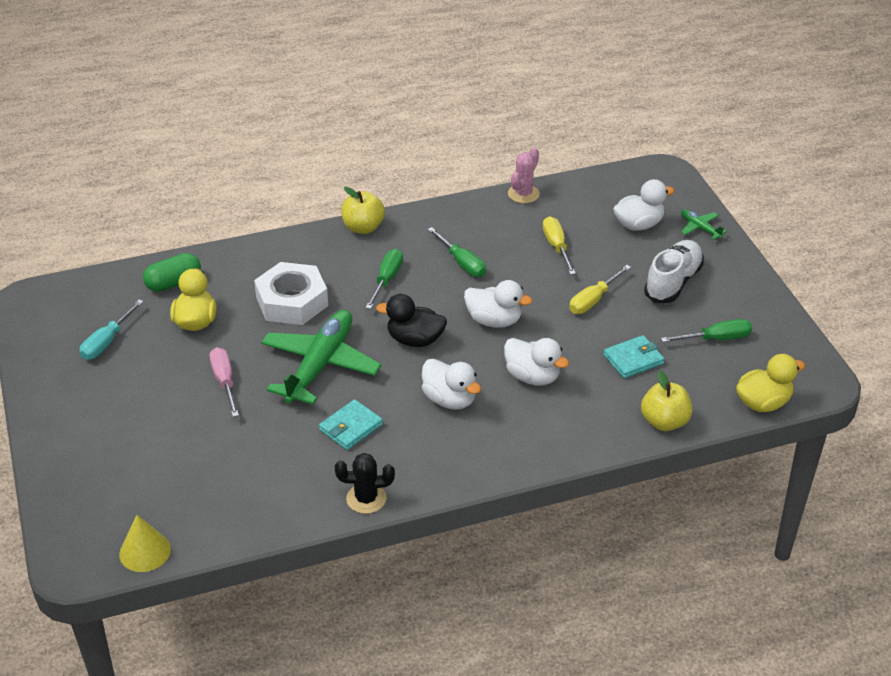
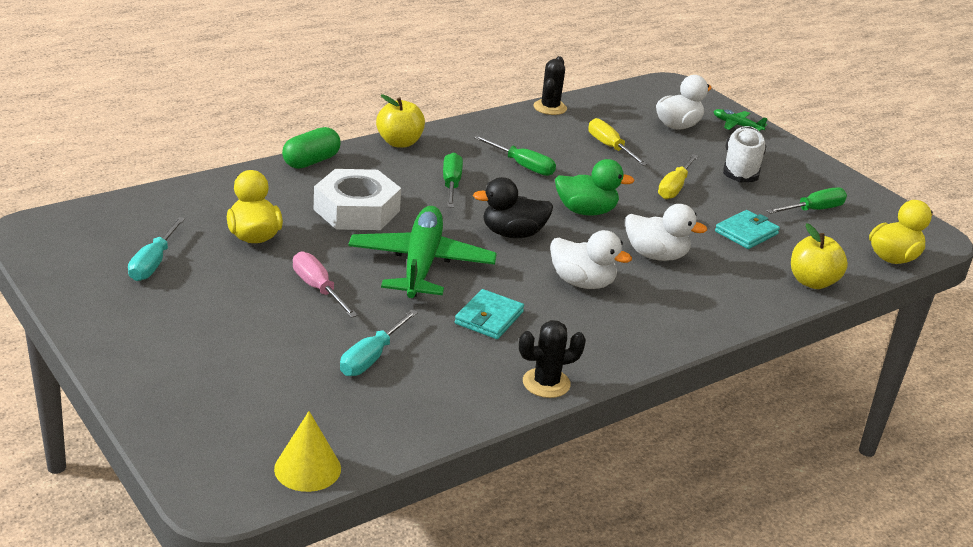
camera: 20 degrees left, 10 degrees down
green capsule [143,253,201,292] -> green capsule moved to [282,127,341,169]
white duck [464,280,532,328] -> green duck [555,159,635,216]
pink cactus [508,147,540,203] -> black cactus [533,56,567,115]
none -> turquoise screwdriver [340,310,418,376]

